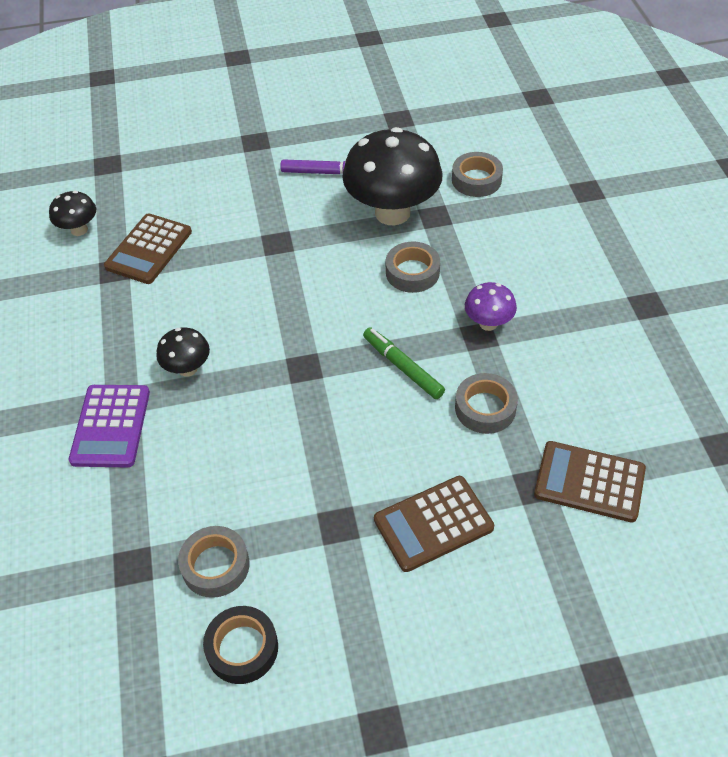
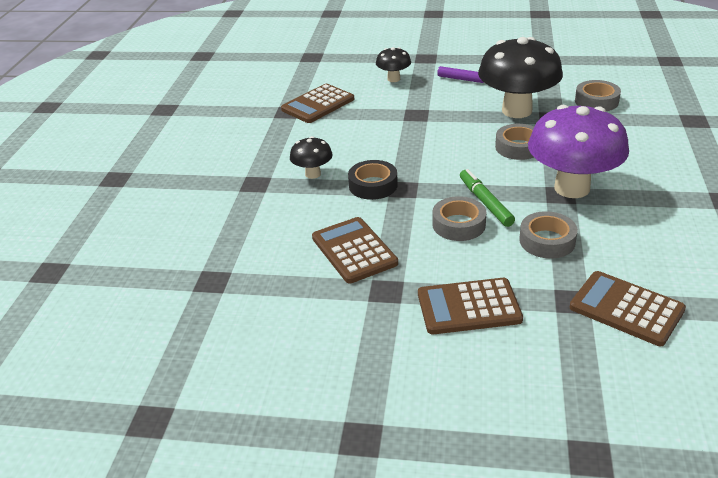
camera: 20 degrees right, 15 degrees down
black mushroom [49,191,96,236] -> black mushroom moved to [376,47,411,82]
purple calculator [69,385,150,467] -> none
grey tape [178,526,250,598] -> grey tape moved to [432,196,486,241]
black tape [203,606,278,684] -> black tape moved to [348,160,398,200]
purple mushroom [465,282,517,331] -> purple mushroom [528,105,629,198], size x2.10
none -> brown calculator [312,217,398,284]

